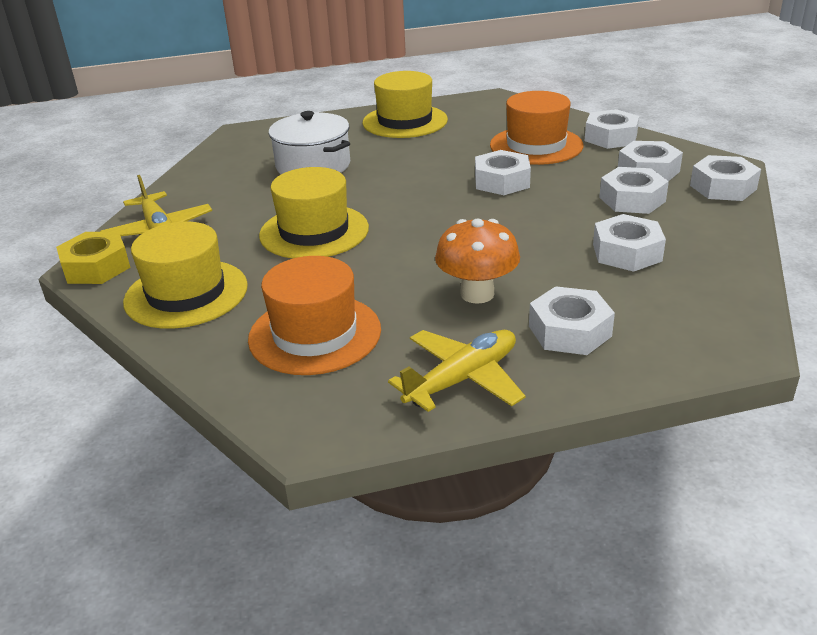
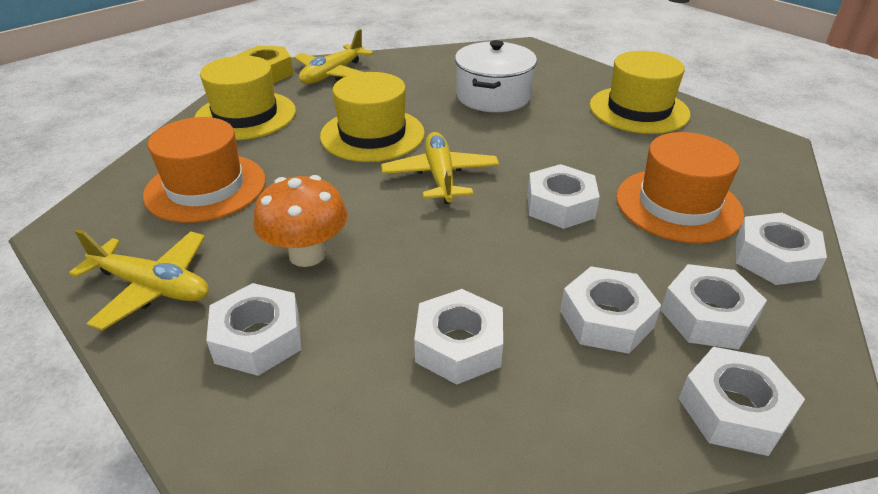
camera: 60 degrees right, 5 degrees up
none -> yellow plane [381,132,499,204]

